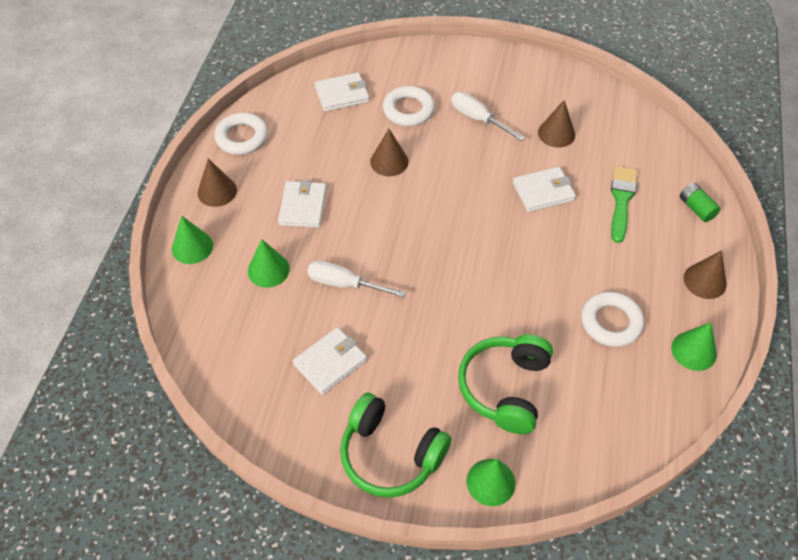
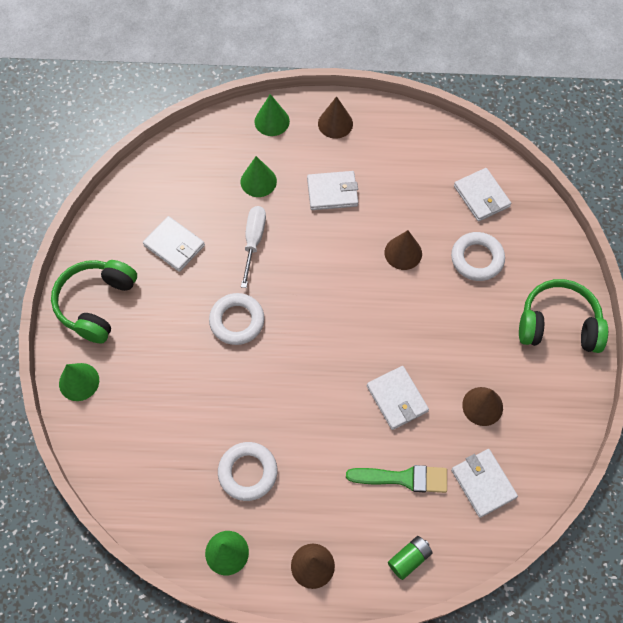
camera: 80 degrees right, 10 degrees up
white ring [214,113,268,155] -> white ring moved to [209,293,265,345]
white screwdriver [451,92,525,141] -> none
green headphones [458,334,553,434] -> green headphones moved to [519,279,608,353]
none -> white wallet [451,449,518,518]

